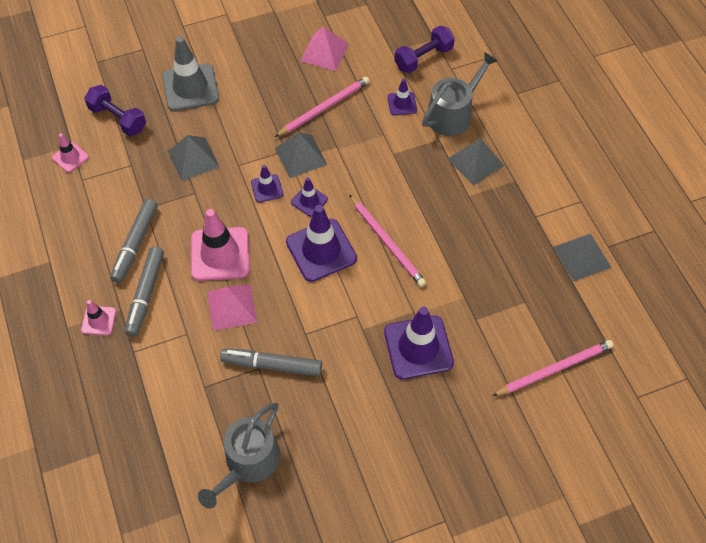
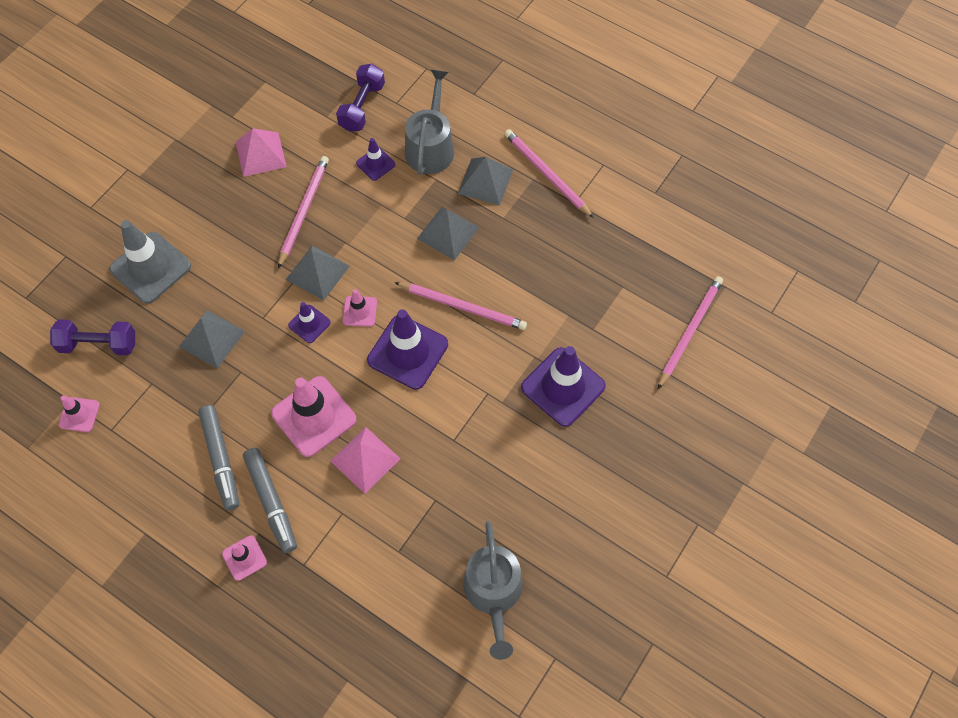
camera: 35 degrees left, 5 degrees up
grey marker [220,348,322,376] -> none
purple traffic cone [291,177,328,217] -> pink traffic cone [342,289,377,327]
grey pyramid [553,233,612,282] -> grey pyramid moved to [417,207,479,261]
none -> pink pencil [504,129,594,218]

